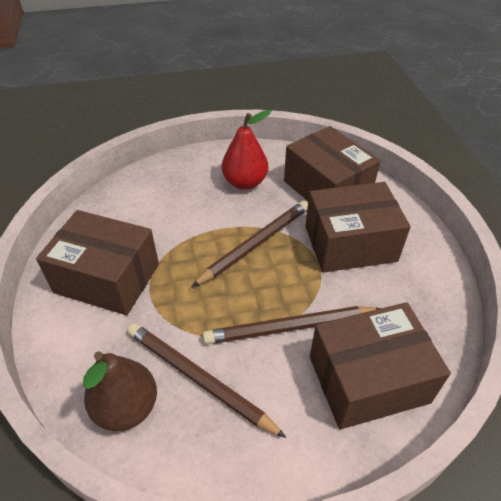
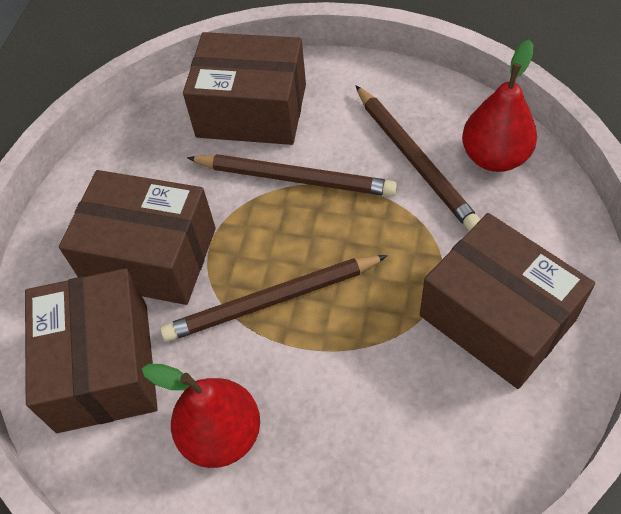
camera: 150 degrees left, 10 degrees up
brown pear [83,351,157,431] -> red pear [462,40,537,172]

